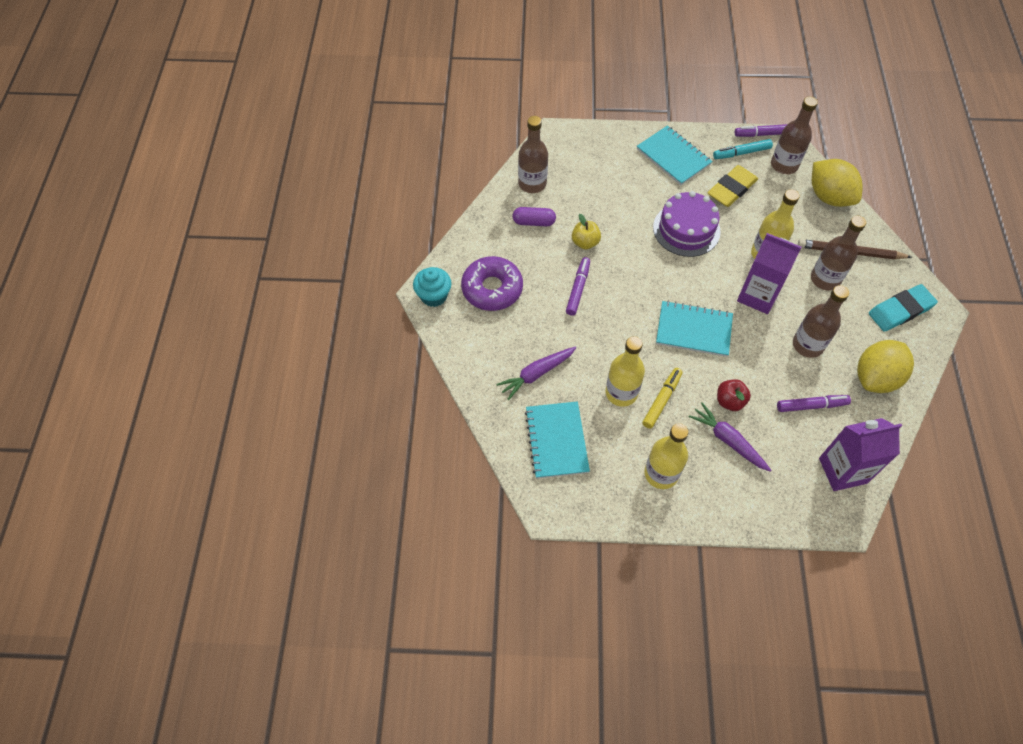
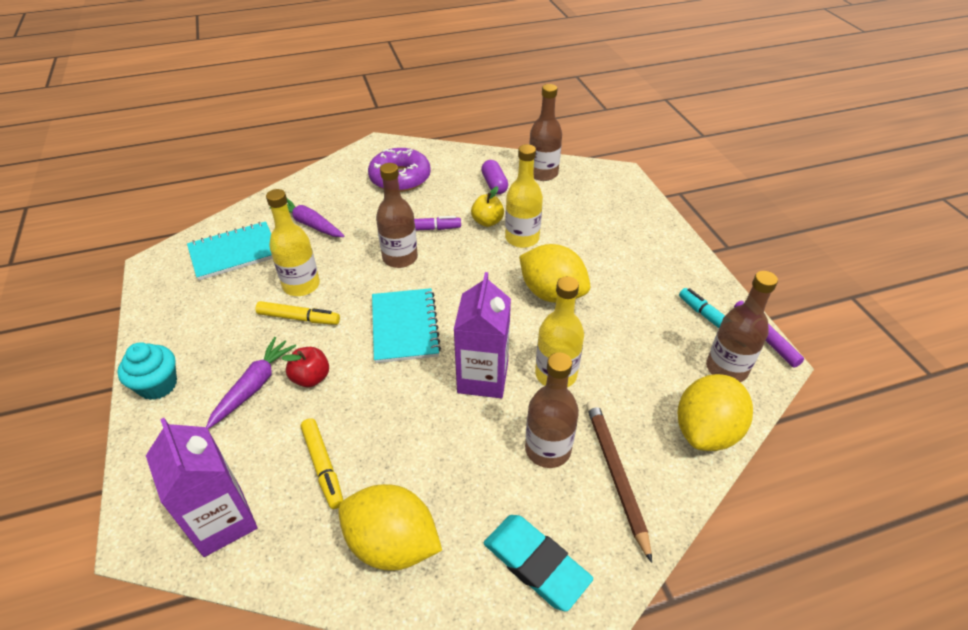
camera: 70 degrees right, 15 degrees down
turquoise cupcake [413,267,452,307] -> turquoise cupcake moved to [117,342,177,400]
turquoise notebook [637,125,712,185] -> none
yellow bottle [644,423,688,489] -> yellow bottle moved to [505,144,543,248]
purple cake [653,191,721,257] -> yellow lemon [519,244,590,303]
yellow eraser [707,165,758,207] -> none
purple marker [777,395,851,412] -> yellow marker [301,418,343,509]
brown bottle [793,285,849,358] -> brown bottle moved to [376,163,418,268]

